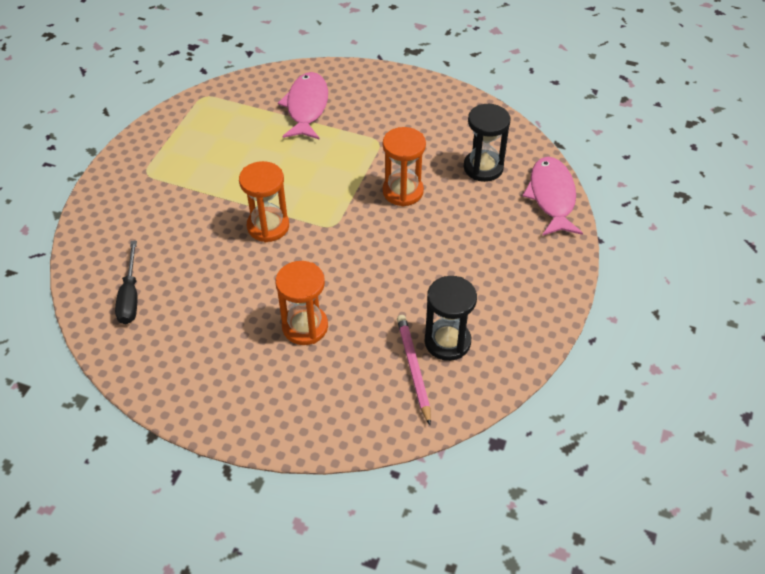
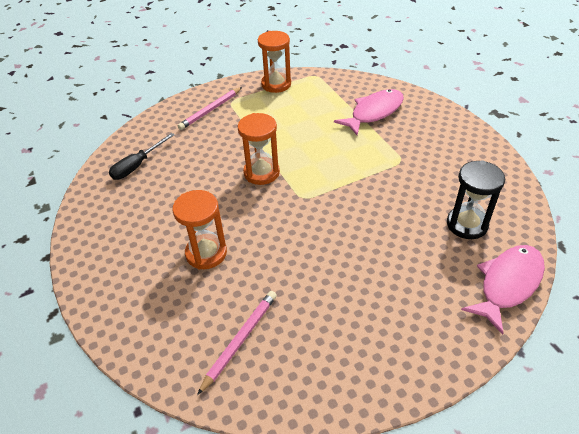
camera: 45 degrees right, 5 degrees down
orange hourglass [383,127,426,207] -> orange hourglass moved to [258,31,291,93]
black hourglass [425,276,477,361] -> none
none -> pink pencil [178,87,242,130]

